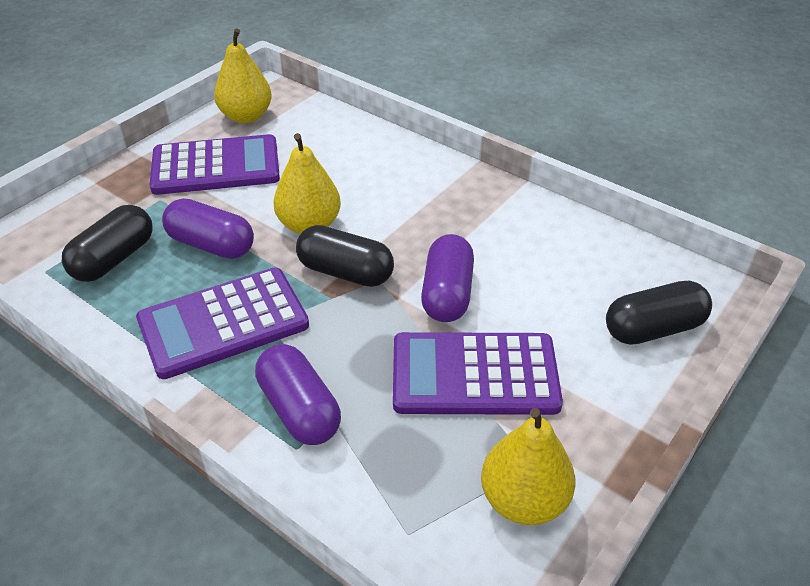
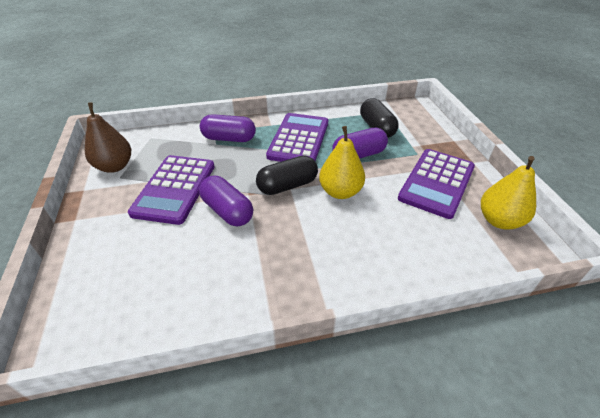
camera: 130 degrees right, 0 degrees up
purple calculator [393,332,563,415] -> purple calculator turned 150 degrees clockwise [128,155,215,225]
yellow pear [481,408,576,525] -> brown pear [85,103,131,173]
black capsule [606,280,712,344] -> none

